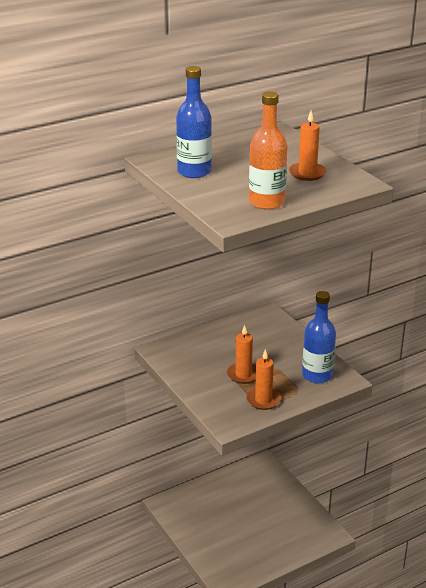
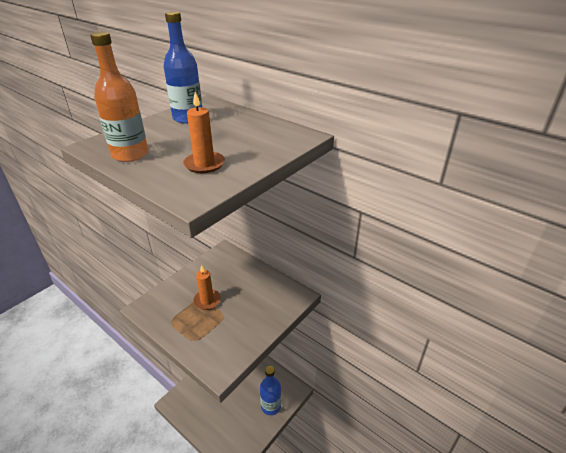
camera: 70 degrees right, 5 degrees up
orange candle [246,349,281,410] -> none
blue bottle [302,291,336,383] -> blue bottle moved to [260,366,281,415]

